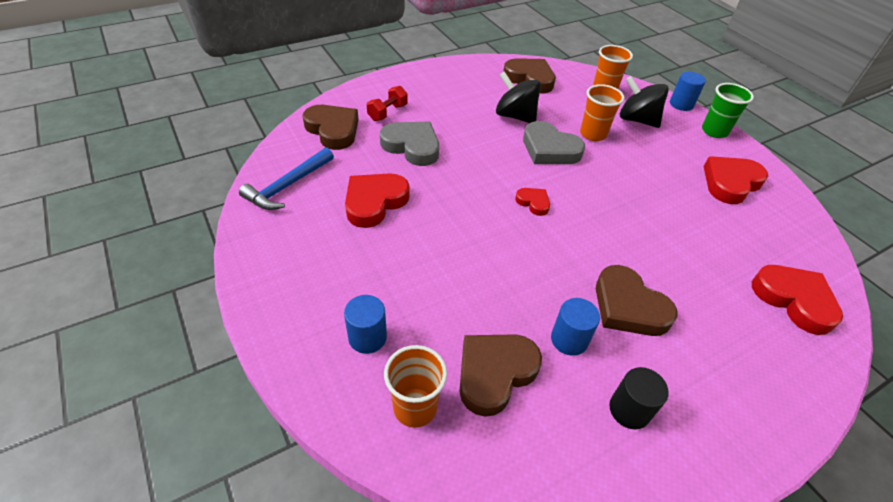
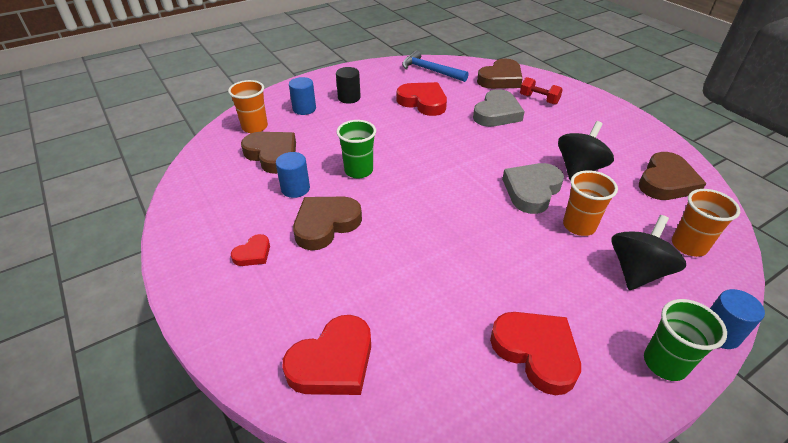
camera: 90 degrees right, 5 degrees down
red heart [515,188,550,216] -> red heart moved to [231,234,270,266]
black cylinder [609,367,669,429] -> black cylinder moved to [336,67,361,104]
none -> green cup [336,120,376,178]

